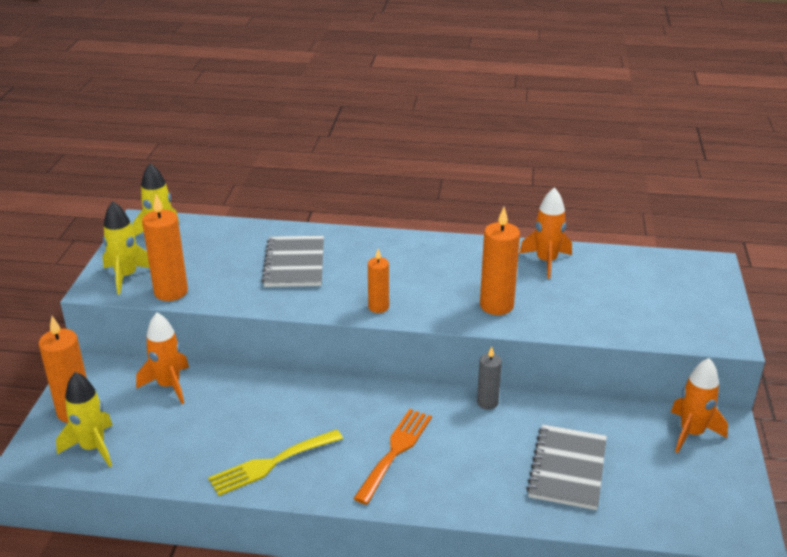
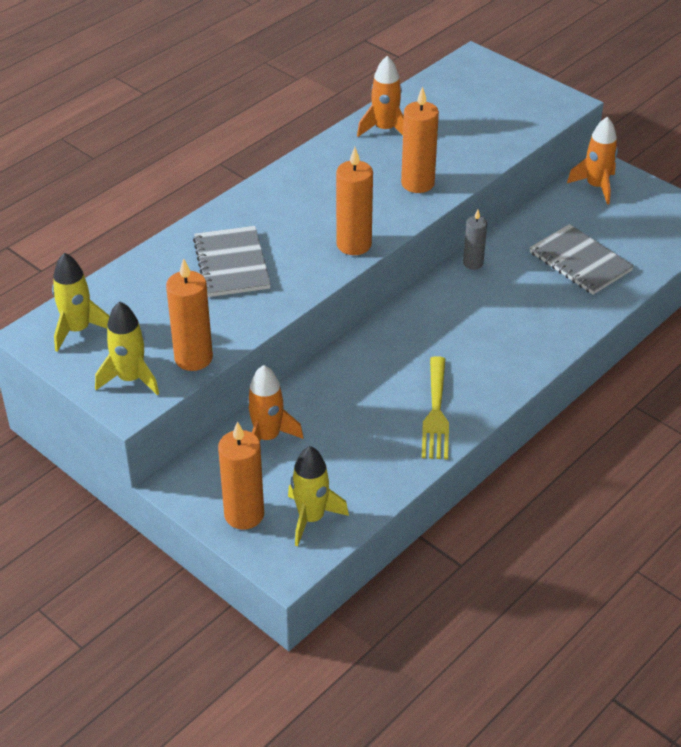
camera: 55 degrees left, 10 degrees up
grey notebook [261,236,324,287] -> grey notebook turned 45 degrees clockwise [193,226,271,297]
orange fork [353,409,432,505] -> none
orange candle [368,249,389,313] -> orange candle [336,147,373,255], size x1.64

